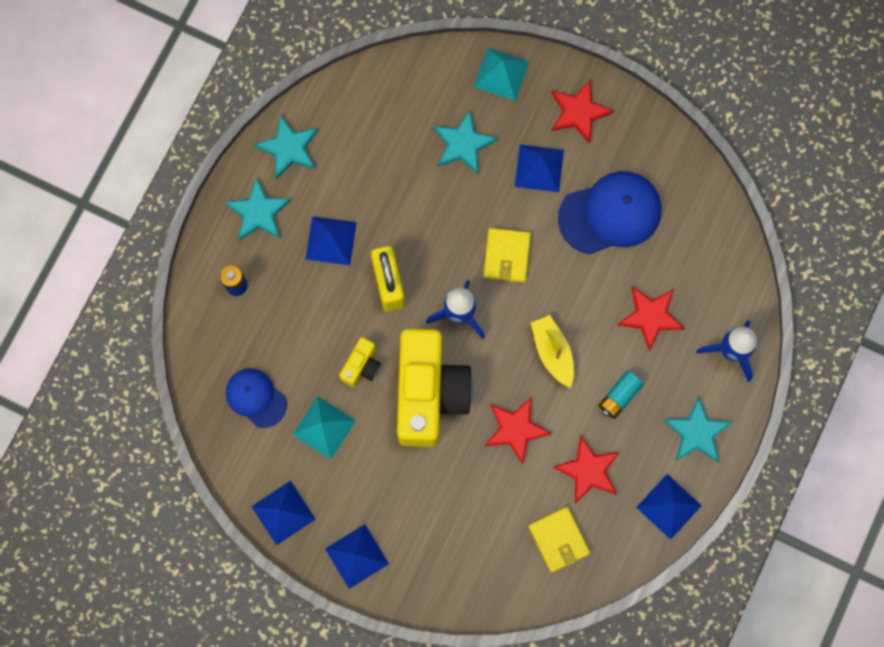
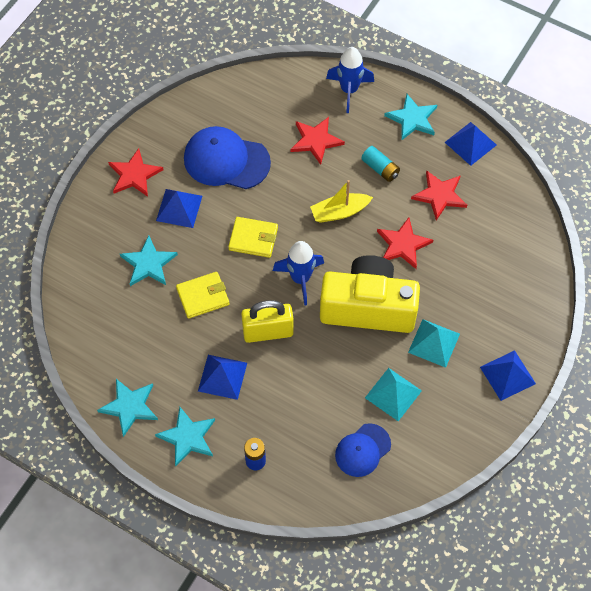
camera: 85 degrees left, 15 degrees down
blue pyramid [251,481,316,546] -> none
yellow camera [339,337,381,387] -> none
turquoise pyramid [474,48,529,101] -> turquoise pyramid moved to [408,319,460,368]
yellow wallet [528,507,590,573] -> yellow wallet moved to [176,272,229,319]
blue cap [558,171,661,255] -> blue cap turned 60 degrees counterclockwise [184,126,271,189]

